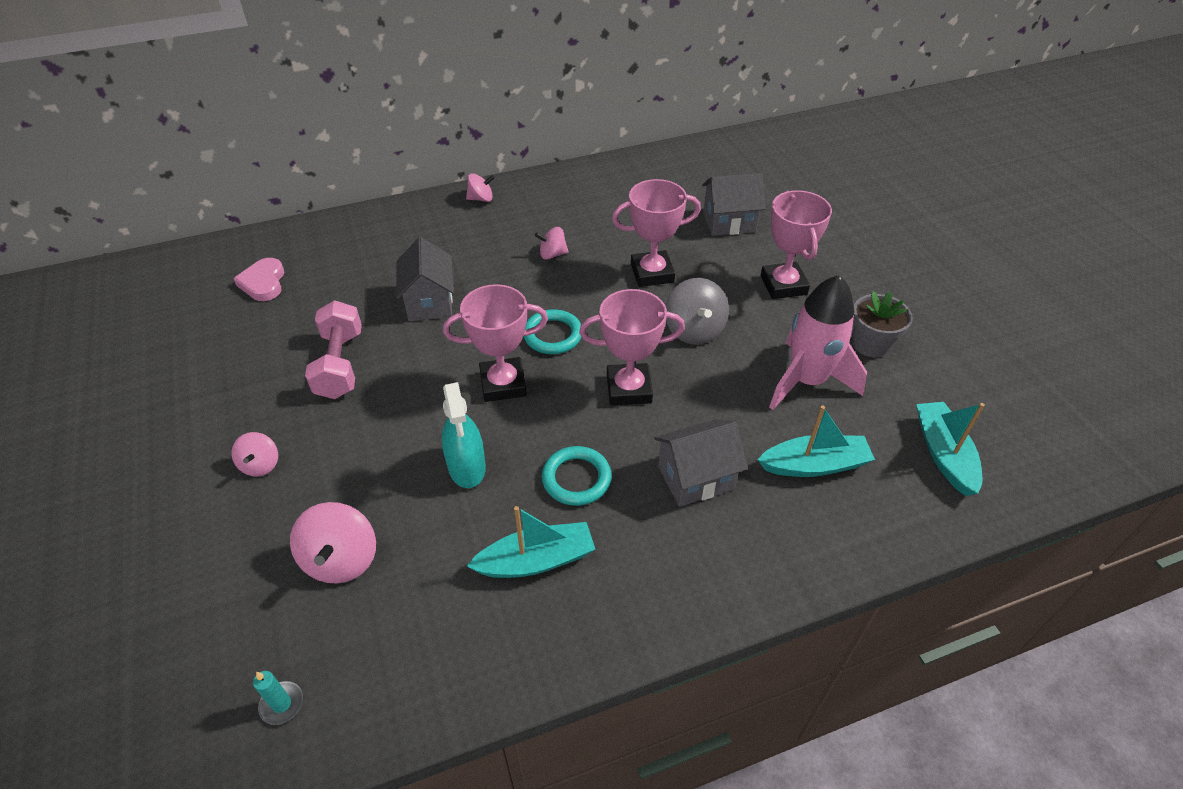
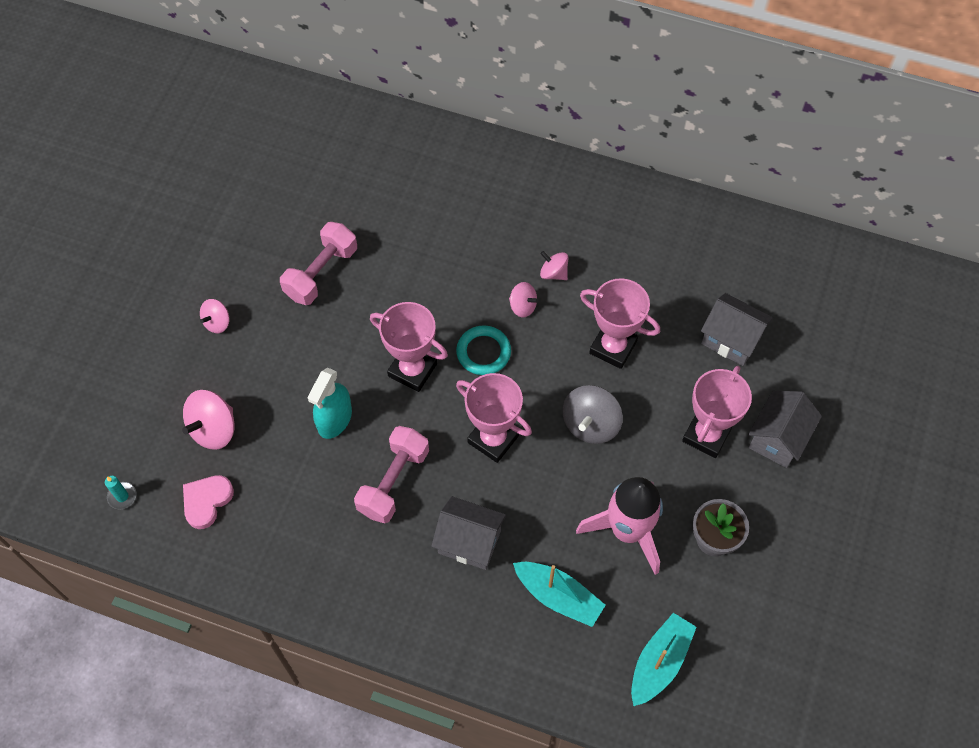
camera: 40 degrees right, 15 degrees up
pink heart [233,258,284,301] -> pink heart moved to [183,475,234,529]
grey house [396,237,454,321] -> grey house moved to [748,391,822,468]
pink spinning top [466,173,495,202] -> pink spinning top moved to [509,282,539,318]
turquoise boat [467,506,595,578] -> none
turquoise ring [542,446,612,506] -> pink dumbbell [354,426,429,523]

